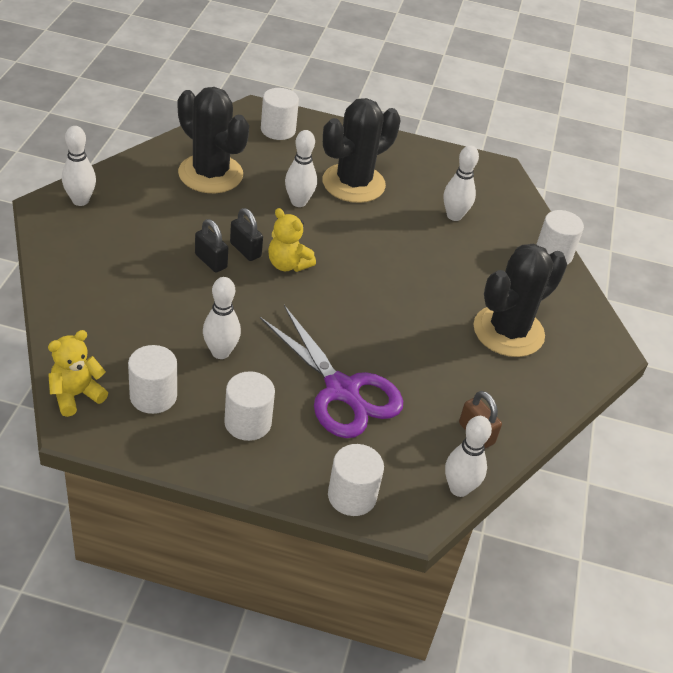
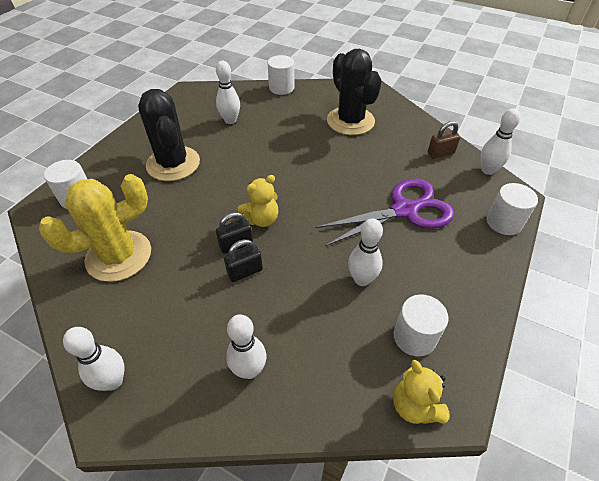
camera: 70 degrees left, 5 degrees up
black cactus [178,87,249,193] -> yellow cactus [39,174,151,282]
white cylinder [224,371,275,441] -> none
white bowling pin [285,130,317,207] -> white bowling pin moved to [226,314,267,379]

